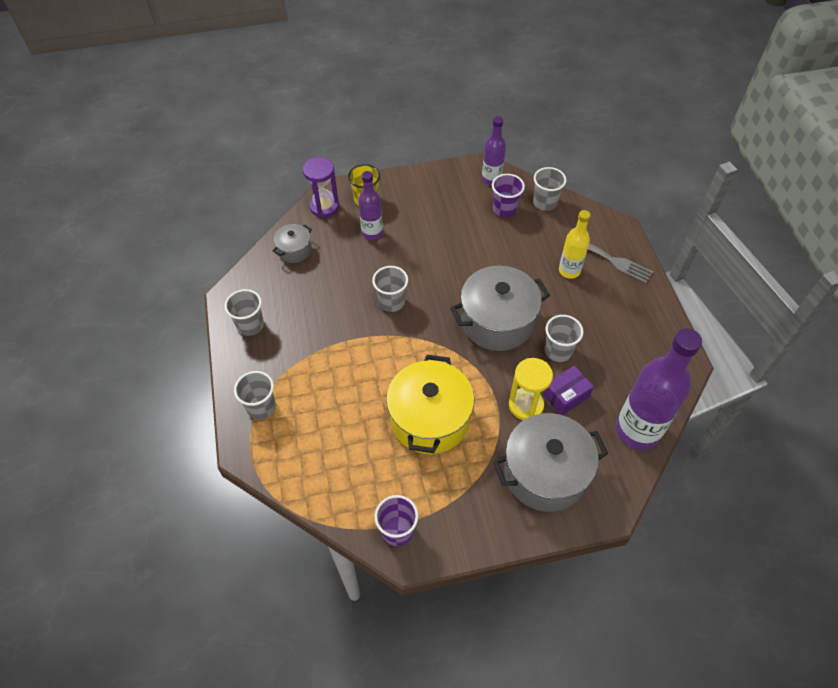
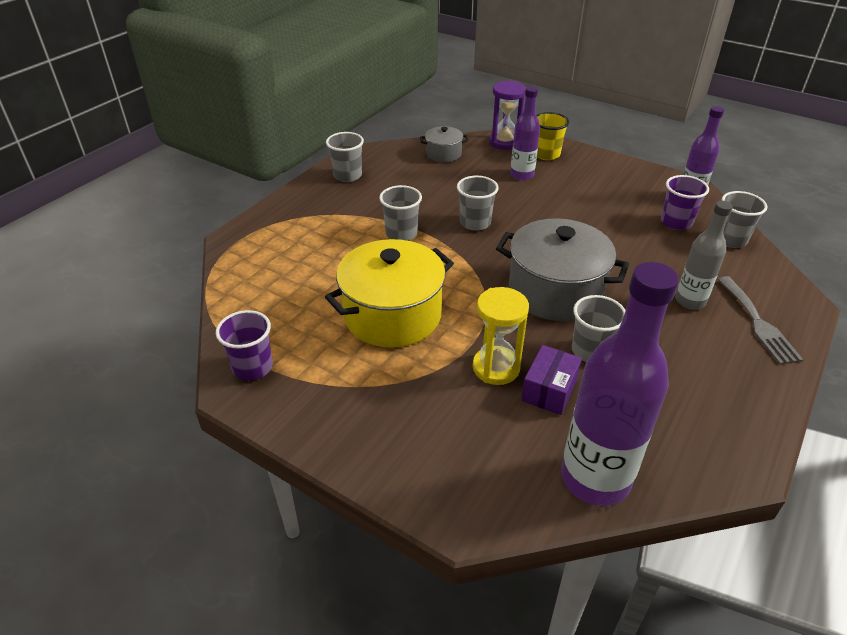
camera: 45 degrees right, 15 degrees down
grey cup [234,371,276,420] -> grey cup moved to [379,185,422,241]
grey pot [493,413,608,512] -> none
purple box [543,366,594,415] -> purple box turned 75 degrees counterclockwise [521,345,582,415]
yellow bottle [559,210,591,279] -> grey bottle [675,201,733,310]

